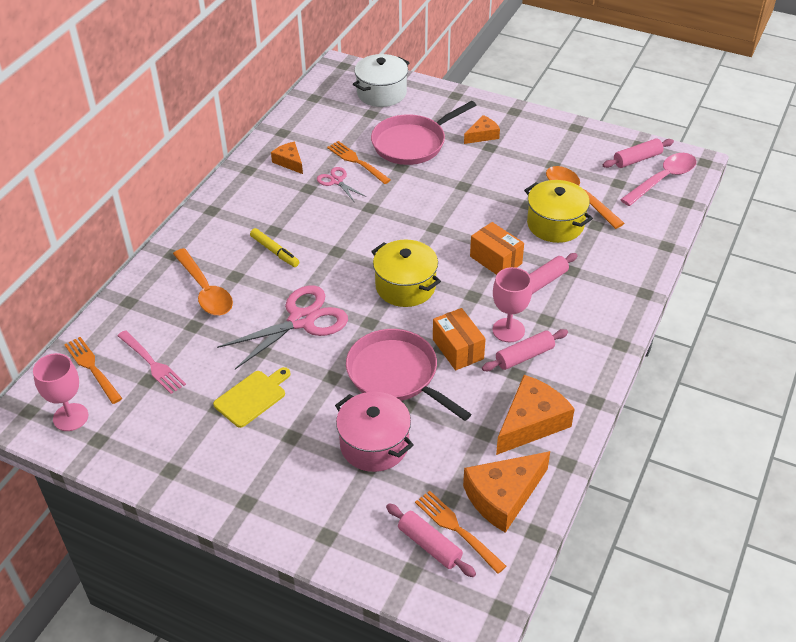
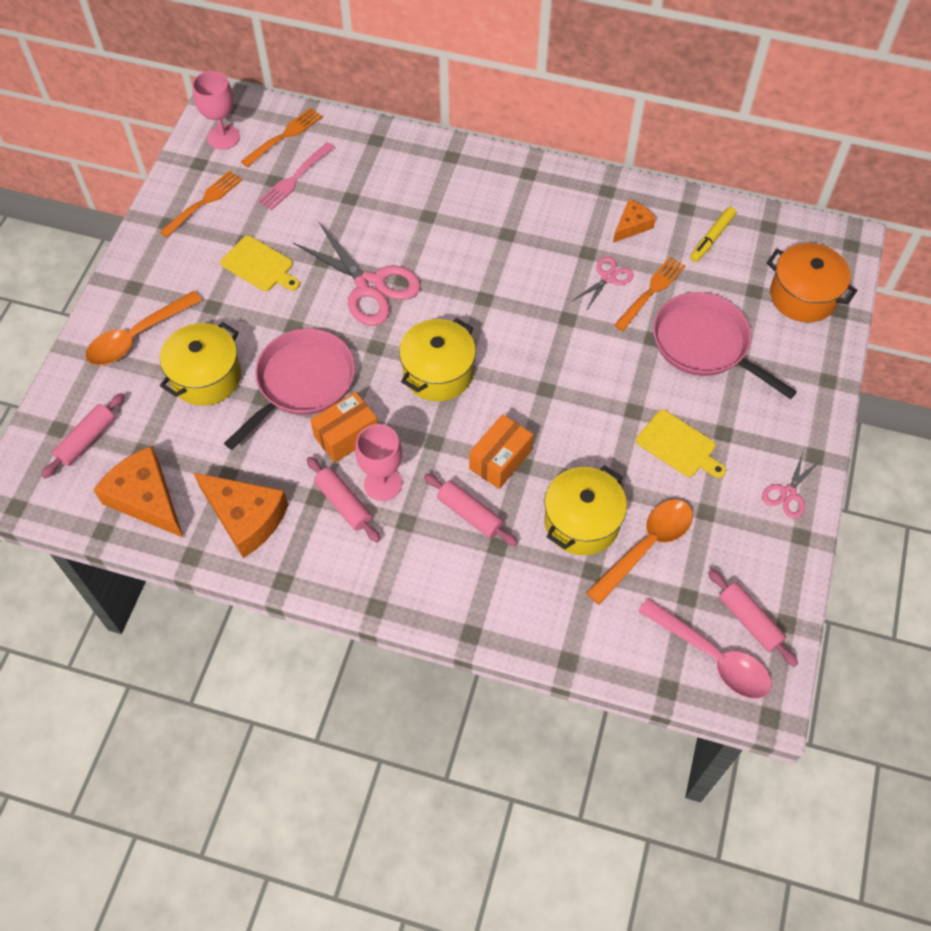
camera: 80 degrees right, 15 degrees up
orange spoon [173,248,233,315] -> orange spoon moved to [86,291,202,365]
yellow marker [250,228,299,267] -> yellow marker moved to [690,207,736,262]
pink pot [335,392,414,472] -> yellow pot [160,322,241,406]
white pot [353,54,409,107] -> orange pot [767,243,858,323]
orange fork [415,491,506,574] -> orange fork moved to [160,170,242,238]
orange cheese [464,115,500,144] -> none
none -> yellow cutting board [636,410,726,478]
none -> pink scissors [762,452,822,518]

